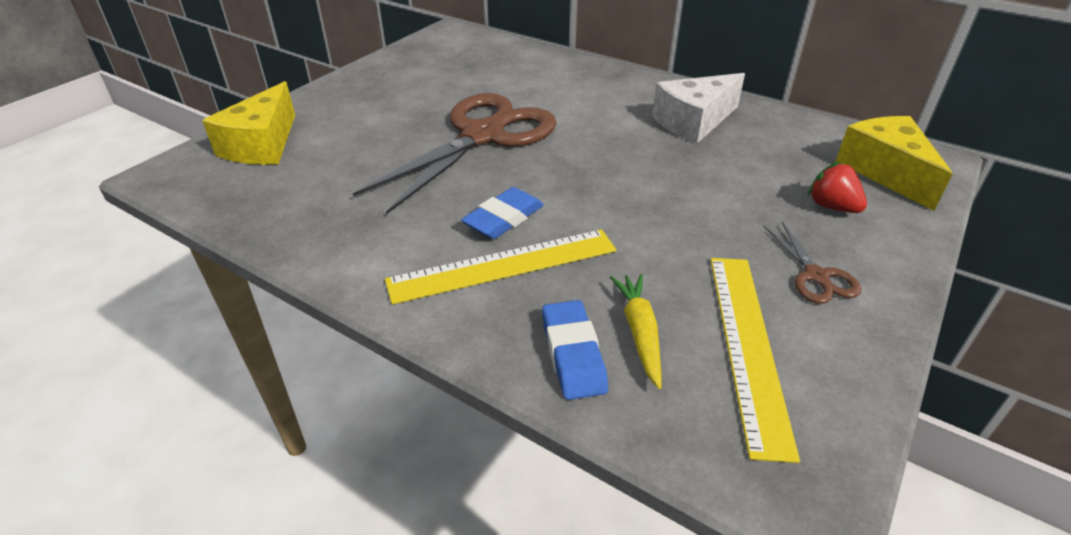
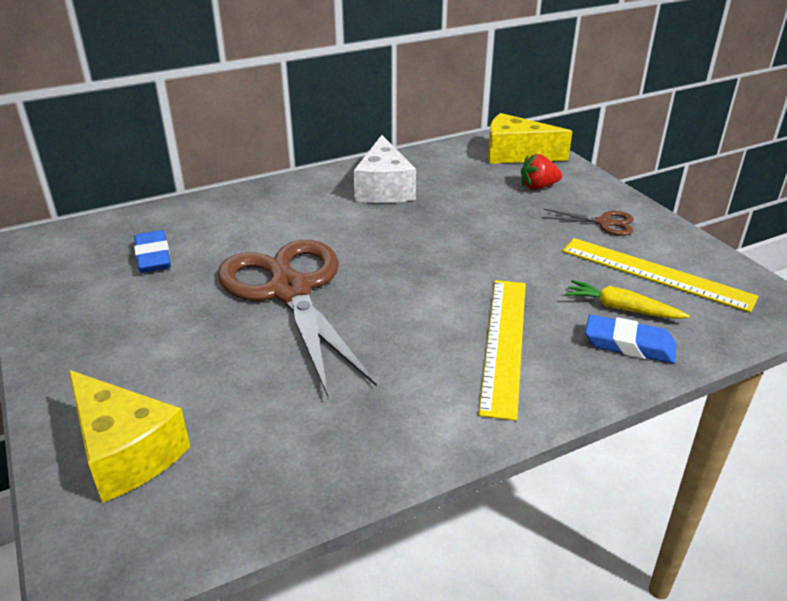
camera: 60 degrees left, 5 degrees down
blue eraser [461,187,544,239] -> blue eraser moved to [134,230,171,273]

